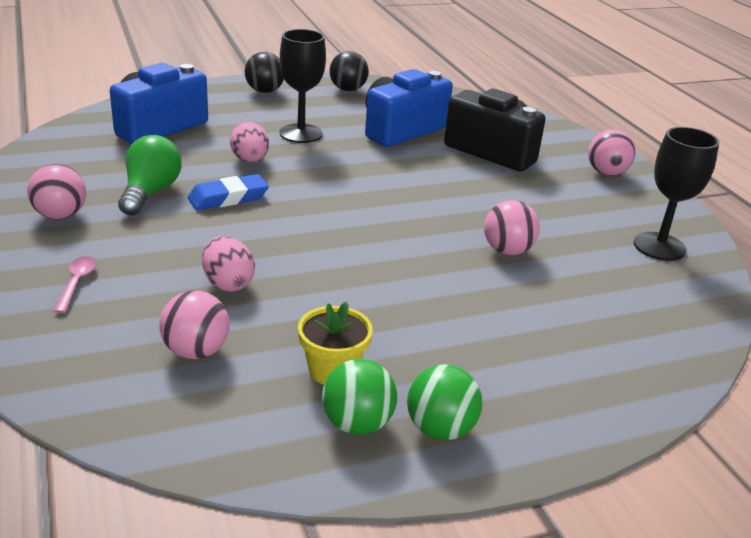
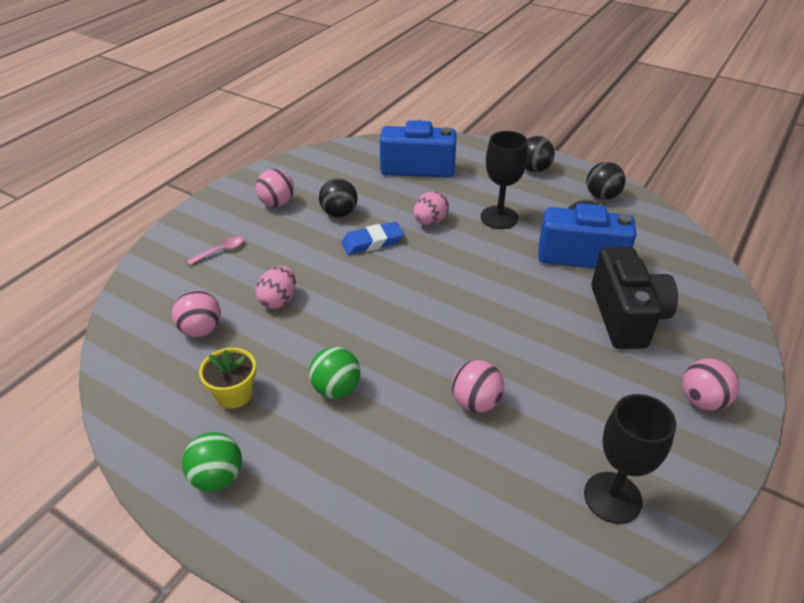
camera: 55 degrees right, 10 degrees up
green light bulb [118,135,182,216] -> black ball [319,178,358,217]
blue eraser [188,174,269,210] -> blue eraser turned 45 degrees counterclockwise [341,222,404,255]
green ball [322,359,397,435] -> green ball moved to [309,347,361,399]

